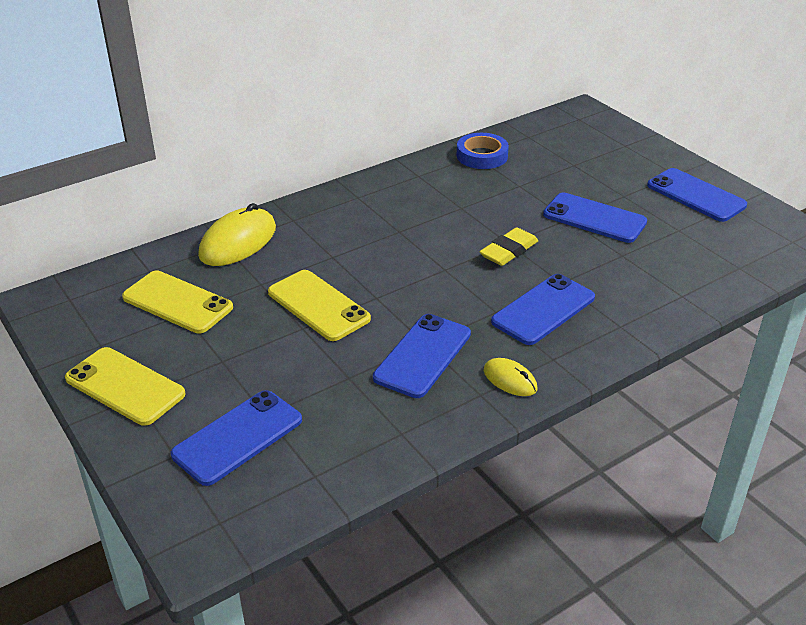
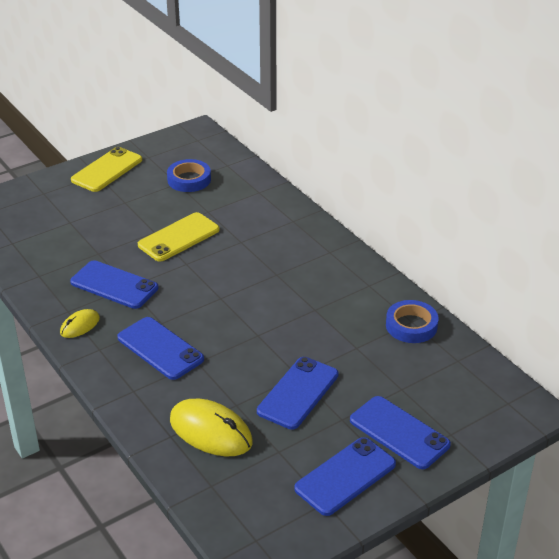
camera: 90 degrees right, 0 degrees up
yellow phone [122,271,233,333] -> blue tape [167,159,211,192]
blue phone [171,390,302,486] -> blue phone moved to [350,396,451,469]
yellow mouse [198,203,276,266] -> yellow mouse moved to [170,399,253,456]
yellow eraser [480,227,538,266] -> none

